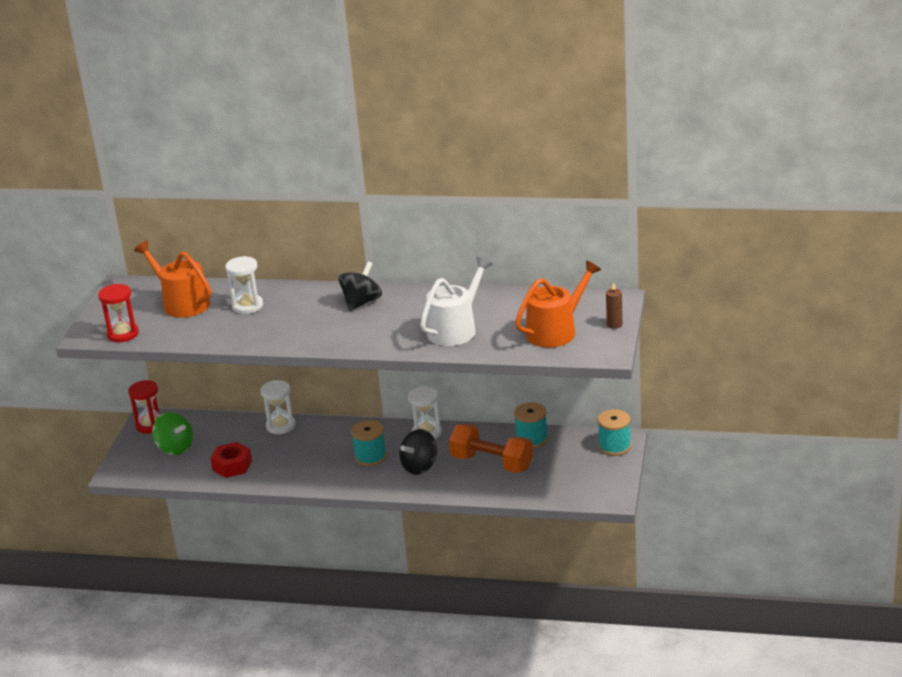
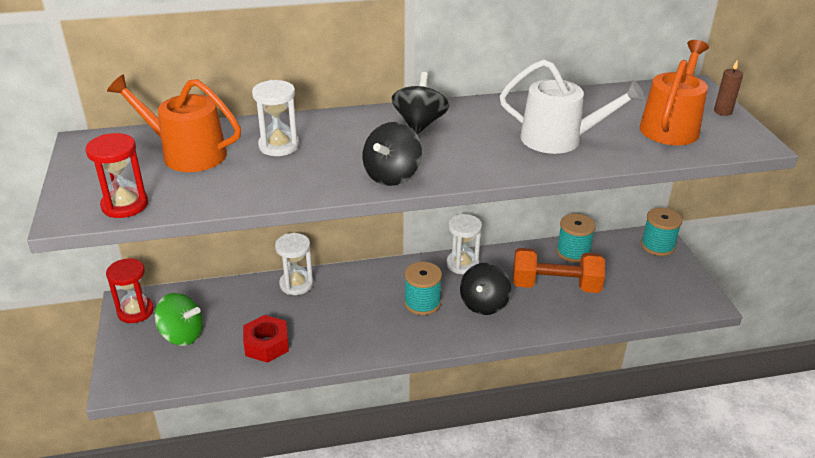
camera: 25 degrees left, 5 degrees up
white watering can [420,257,493,346] -> white watering can turned 90 degrees clockwise [500,60,645,154]
none -> black spinning top [363,122,422,186]

